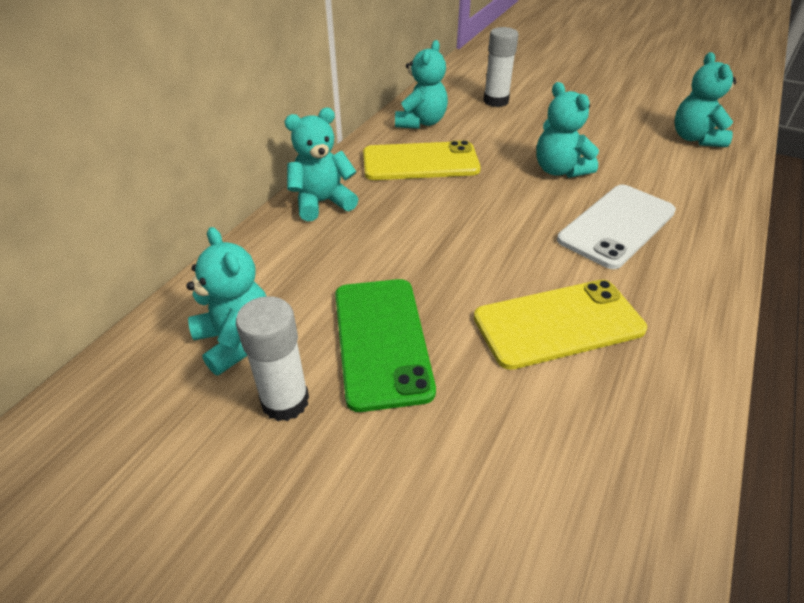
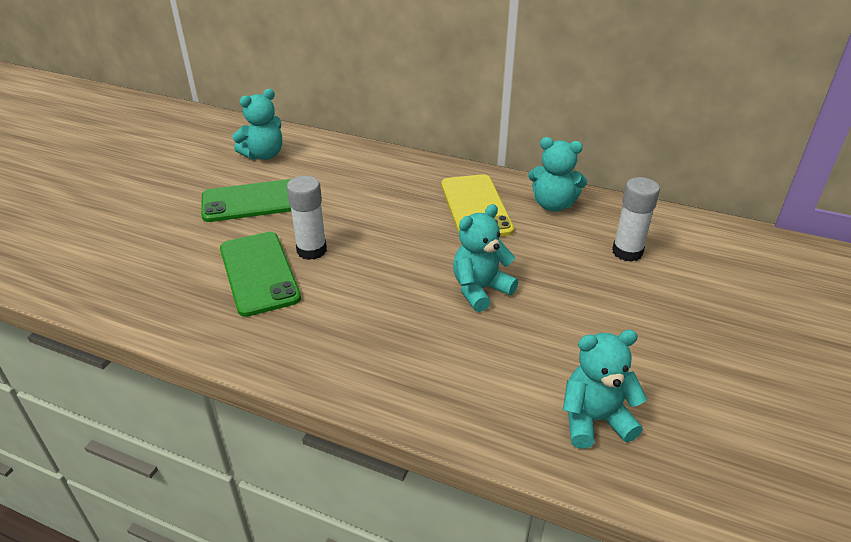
camera: 85 degrees right, 5 degrees down
white glue stick [236,296,309,421] -> white glue stick moved to [287,176,327,260]
turquoise teddy bear [285,108,358,221] -> none
yellow phone [474,280,647,370] -> green phone [220,232,301,317]
white phone [557,185,676,269] -> none

